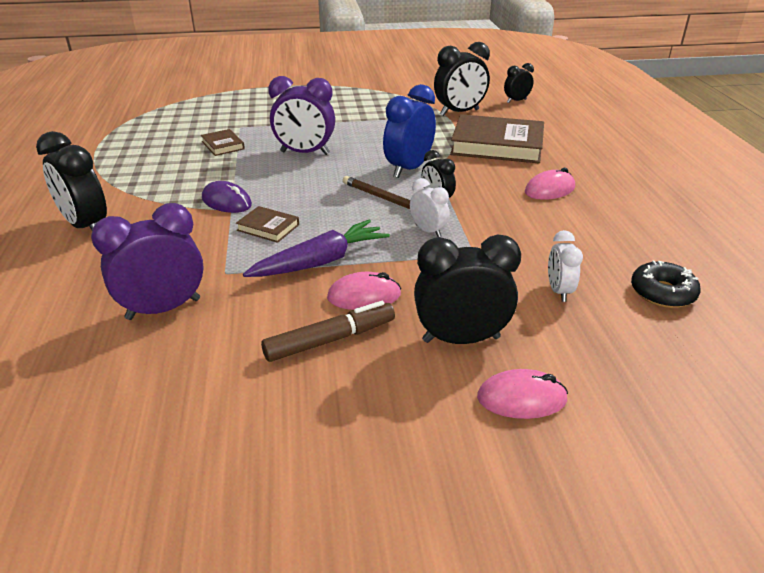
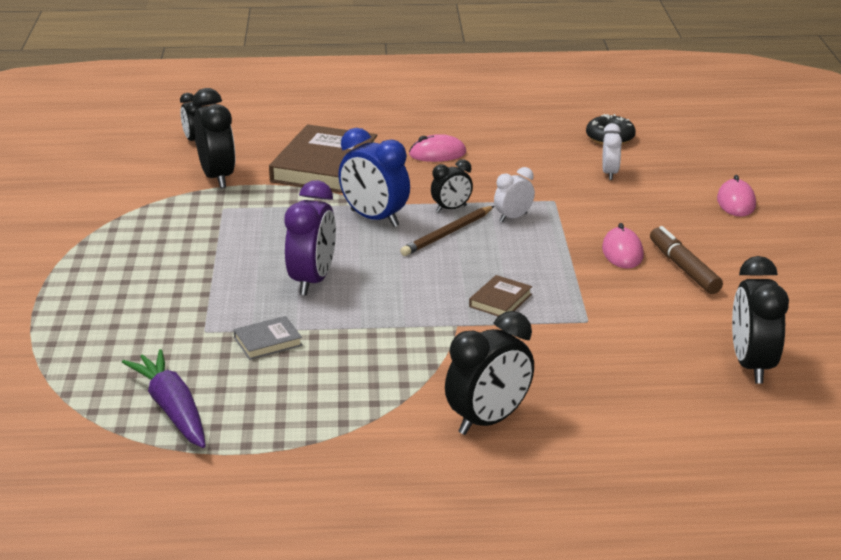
camera: 85 degrees left, 5 degrees down
purple clock [91,203,204,320] -> none
brown book [201,129,245,156] -> grey book [233,316,302,360]
purple mouse [202,181,252,213] -> none
purple carrot [243,220,390,277] -> purple carrot moved to [122,349,206,448]
black clock [414,234,521,344] -> black clock moved to [732,256,789,384]
pink mouse [525,168,575,200] -> pink mouse turned 75 degrees counterclockwise [409,134,466,162]
white clock [548,230,583,302] -> white clock turned 90 degrees counterclockwise [602,123,622,180]

